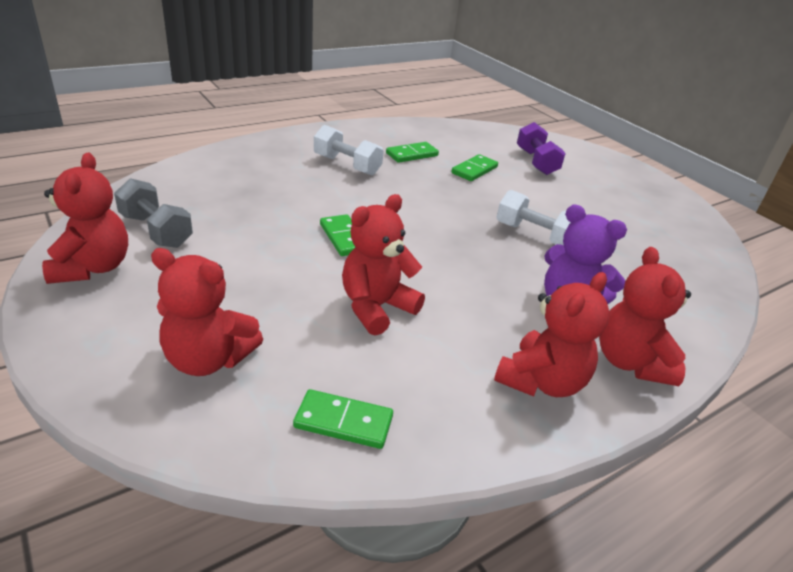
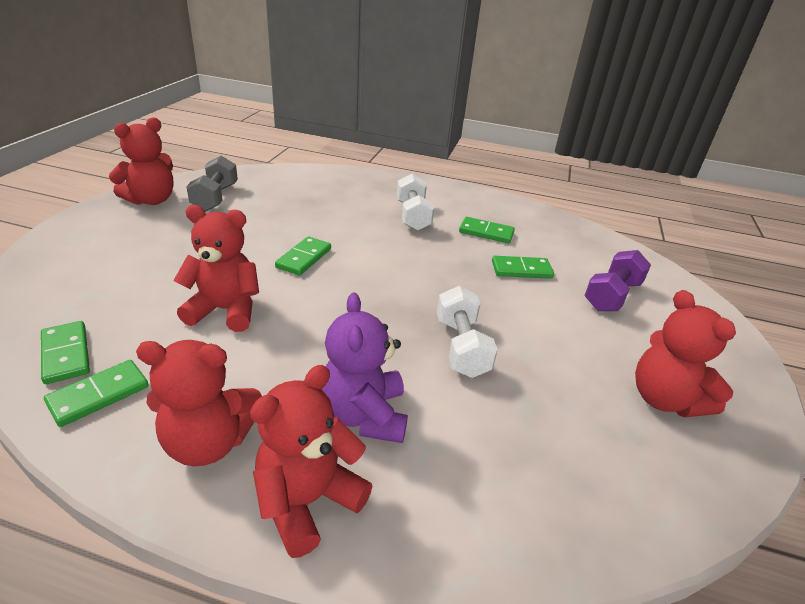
camera: 50 degrees right, 0 degrees up
red teddy bear [151,248,263,376] -> red teddy bear moved to [635,290,736,417]
none -> green domino [44,360,148,427]

